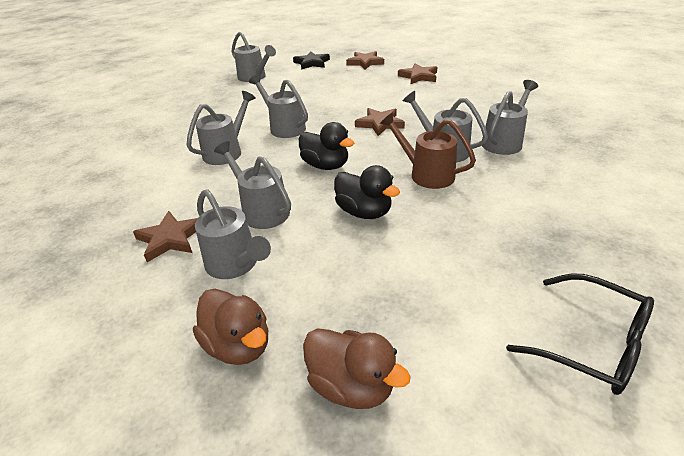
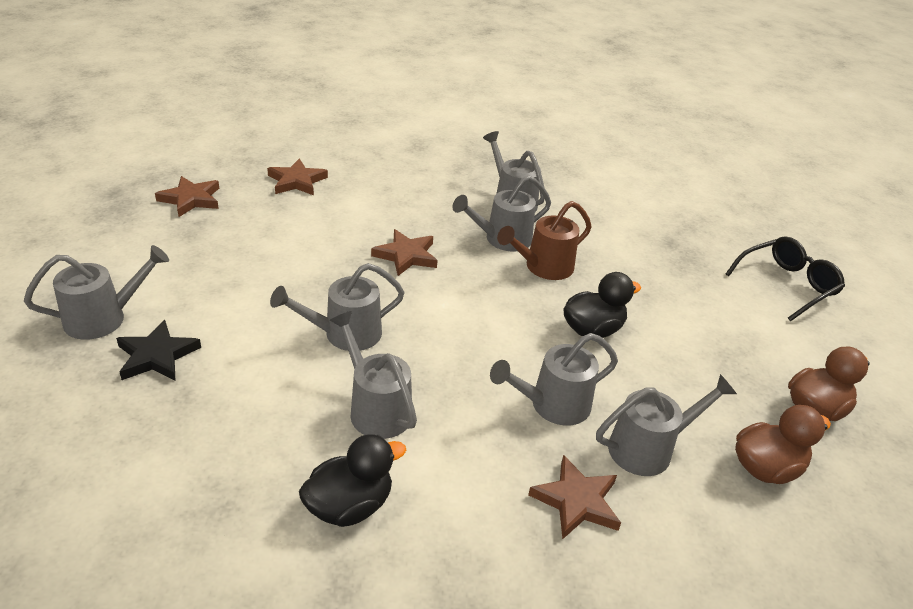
camera: 75 degrees left, 0 degrees up
black star [293,51,330,70] -> black star moved to [116,320,201,381]
black duck [299,122,354,170] -> black duck moved to [299,434,406,527]

